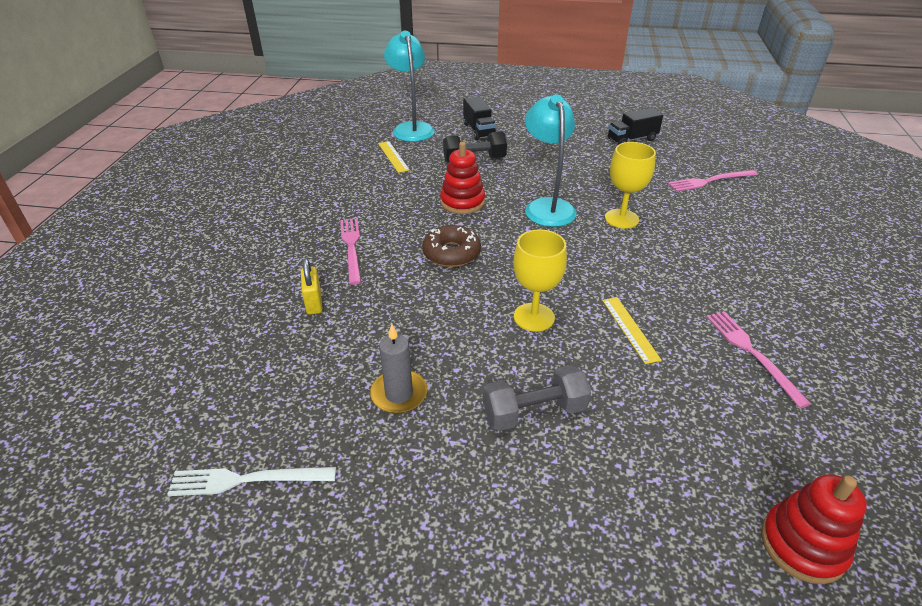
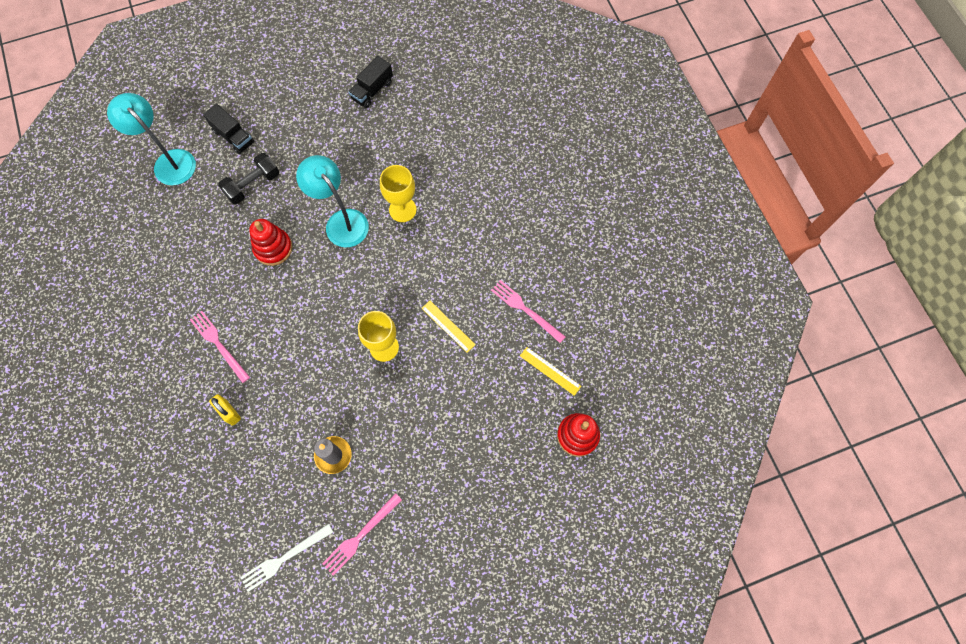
camera: 30 degrees left, 30 degrees up
yellow ruler [378,141,410,173] -> yellow ruler moved to [520,347,581,396]
brown donut [422,225,481,267] -> none
grey dumbbell [483,365,591,431] -> none
pink fork [668,170,758,192] -> pink fork moved to [322,493,402,576]

